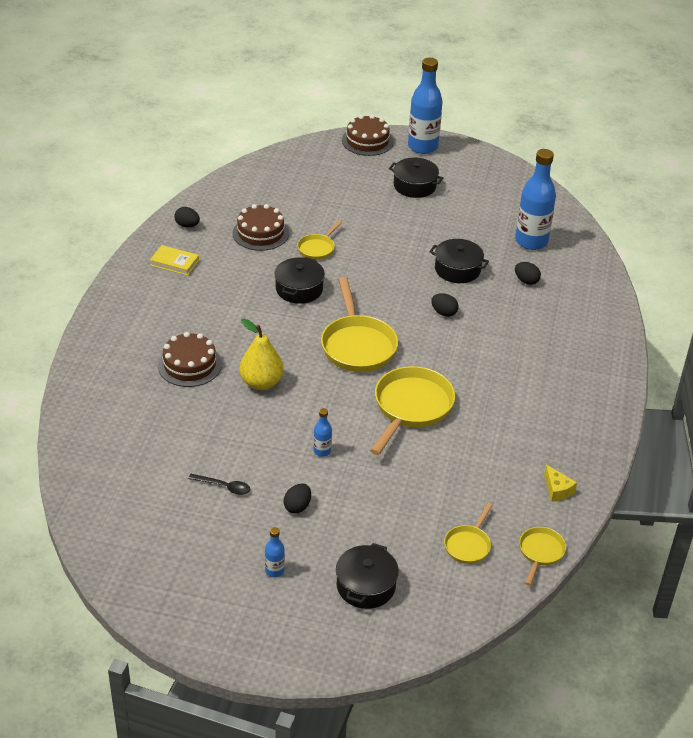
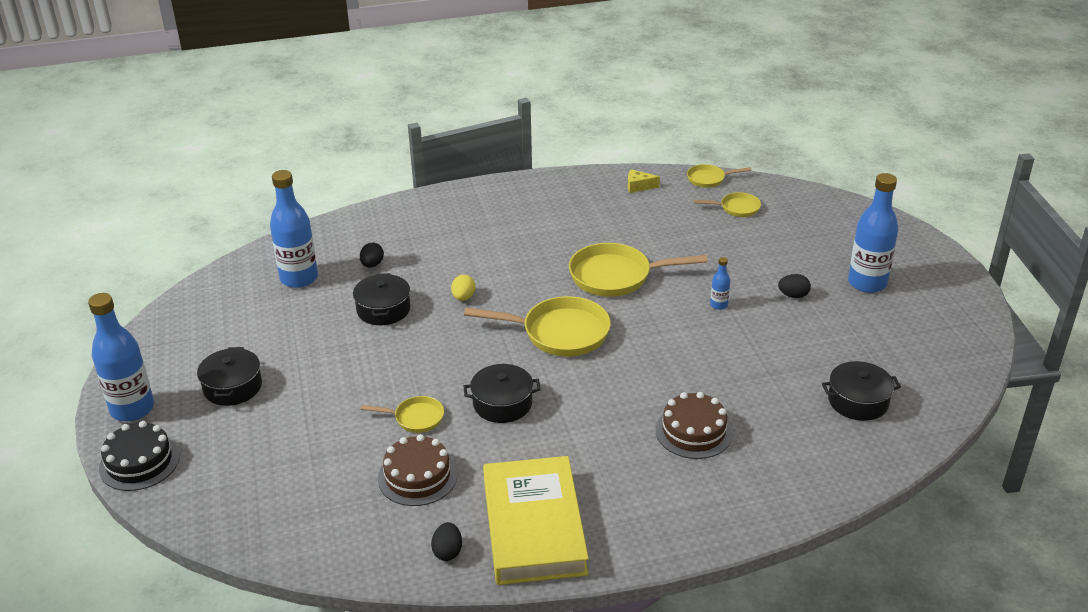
camera: 115 degrees left, 5 degrees down
yellow book [150,245,199,275] -> yellow book [483,456,589,585], size x2.36
black spoon [188,474,250,495] -> none
yellow pear [239,318,284,390] -> none
blue bottle [265,527,285,577] -> blue bottle [848,173,898,293], size x2.24
yellow pan [321,277,398,372] -> yellow pan turned 45 degrees clockwise [464,296,611,356]
black pot [336,543,399,609] -> black pot moved to [822,361,901,421]
brown cake [342,115,393,156] -> black cake [99,421,180,491]
black egg [431,293,459,317] -> yellow egg [451,275,475,301]
yellow cheese [544,464,577,502] -> yellow cheese turned 120 degrees counterclockwise [628,169,660,193]

